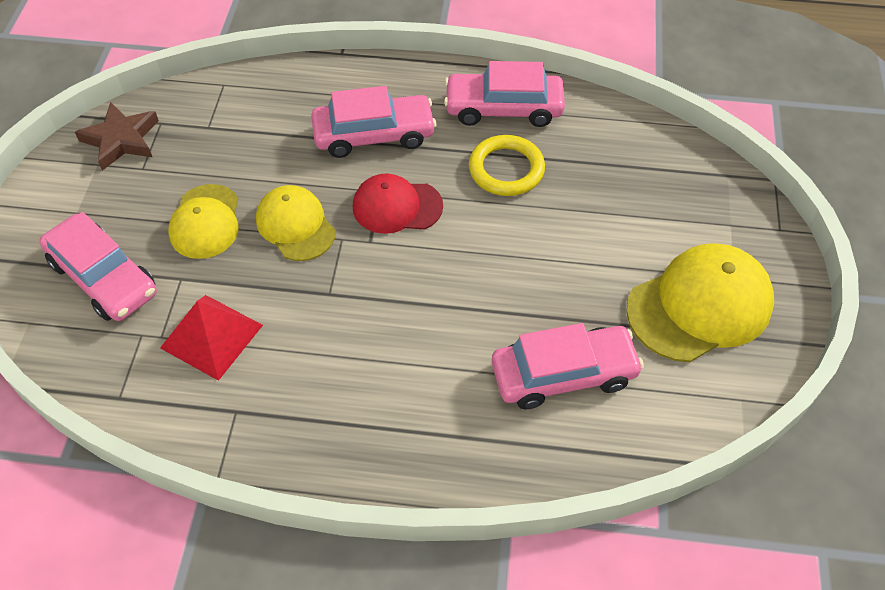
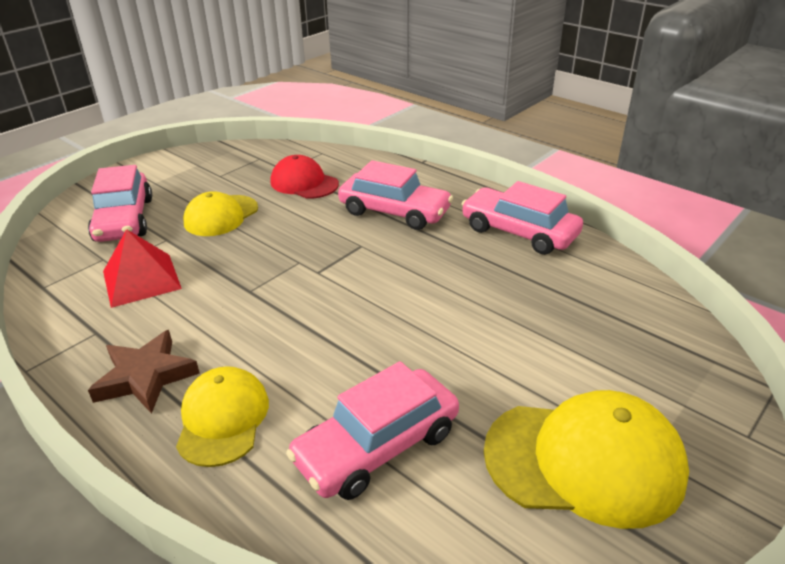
camera: 35 degrees right, 20 degrees down
brown star [75,102,159,171] -> brown star moved to [88,330,200,414]
yellow cap [256,185,336,261] -> yellow cap moved to [176,366,269,467]
red cap [353,173,443,234] -> red cap moved to [271,155,339,199]
yellow ring [469,135,545,196] -> none
pink car [492,323,644,409] -> pink car turned 120 degrees clockwise [286,361,459,500]

